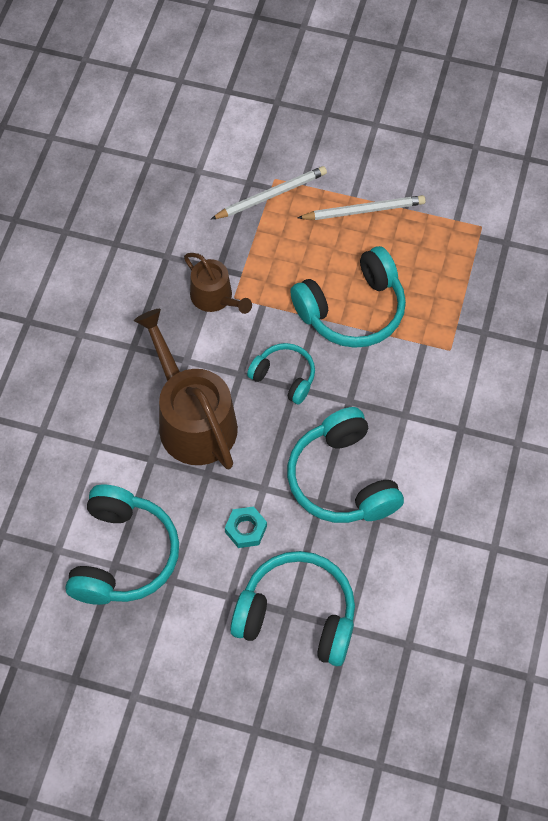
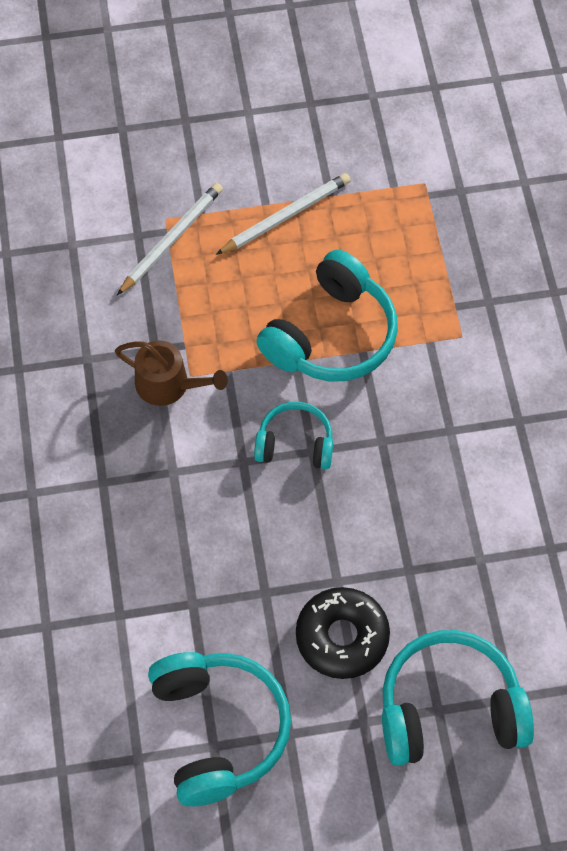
camera: 25 degrees left, 0 degrees up
brown watering can [134,309,238,469] -> none
turquoise nut [225,506,267,548] -> black donut [296,587,390,679]
turquoise headphones [287,407,404,523] -> none

